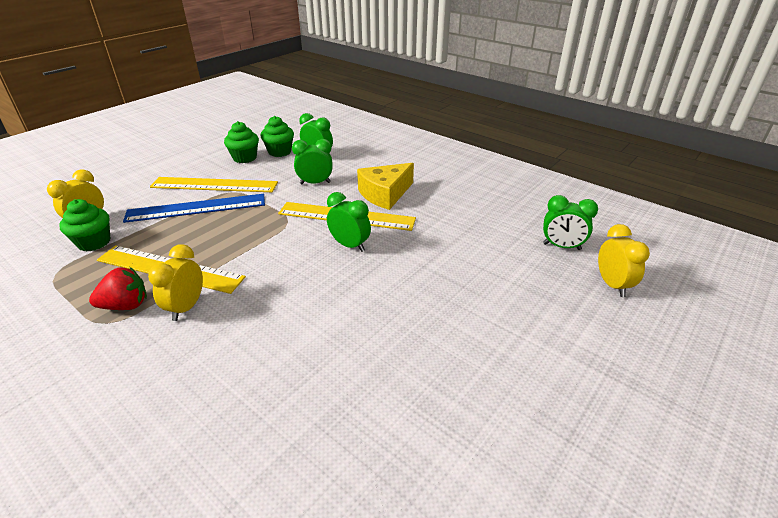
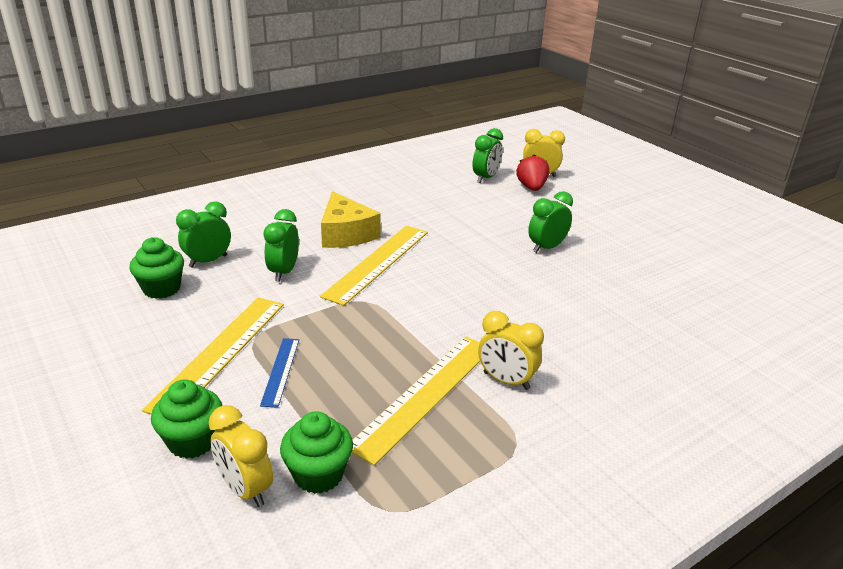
camera: 75 degrees left, 5 degrees down
red strawberry [89,267,147,310] -> red strawberry moved to [516,154,550,191]
blue ruler [123,194,265,223] -> blue ruler [260,338,299,408], size x0.52
green cupcake [224,121,259,163] -> green cupcake moved to [151,379,222,459]
green clock [327,192,371,252] -> green clock moved to [528,191,573,253]

